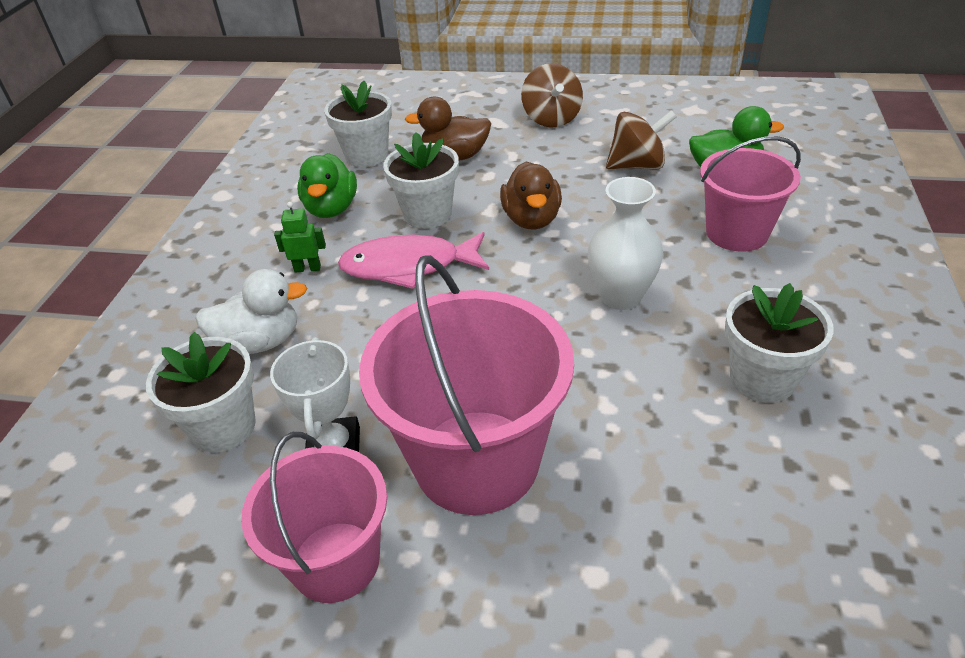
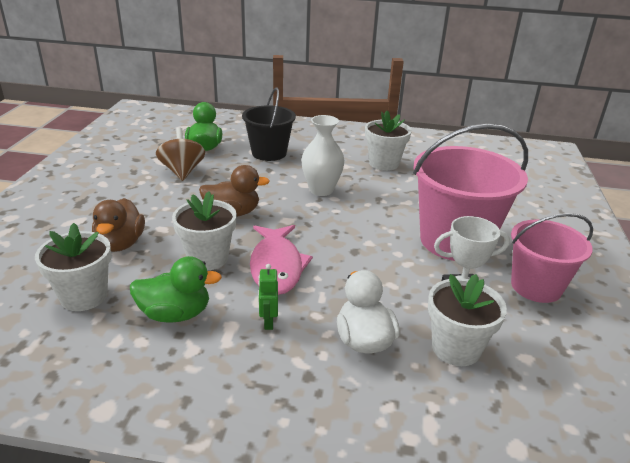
camera: 95 degrees left, 10 degrees down
brown spinning top [521,63,583,127] -> none
pink bucket [700,136,801,252] -> black bucket [242,87,296,161]

